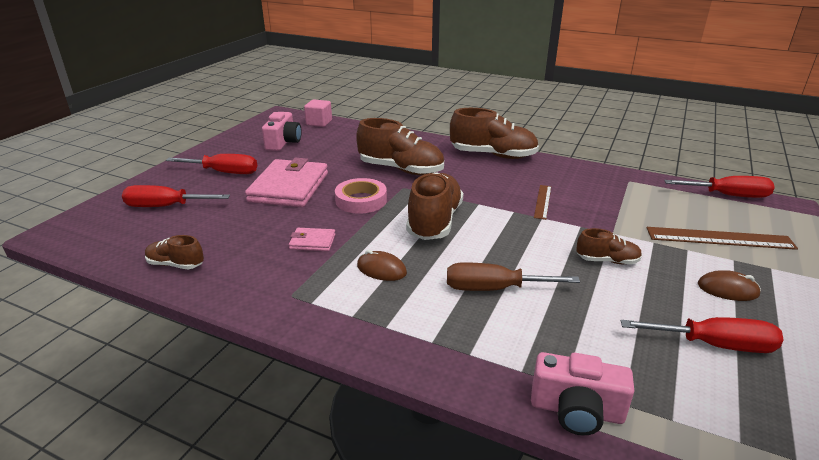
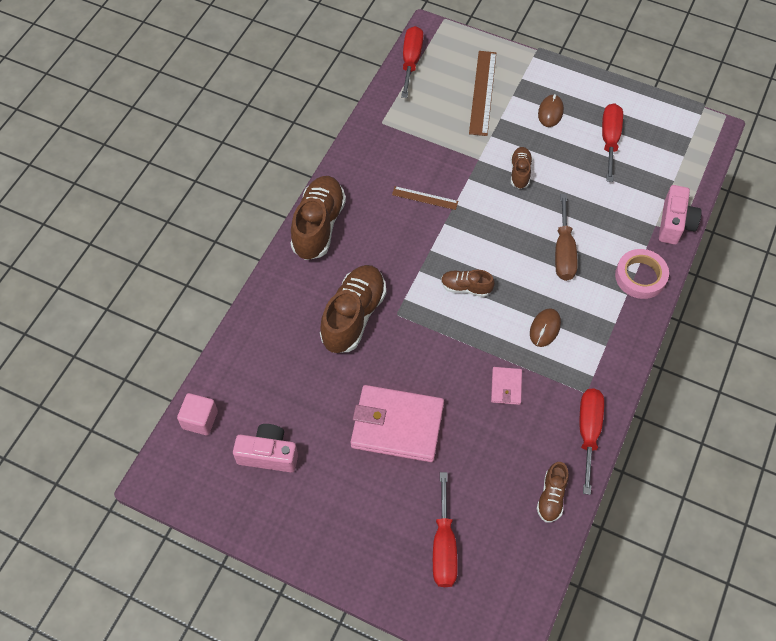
camera: 90 degrees left, 30 degrees up
red screwdriver [166,154,257,174] -> red screwdriver moved to [580,389,604,495]
pink tape [335,178,387,213] -> pink tape moved to [615,249,669,299]
brown shoe [406,172,463,240] -> brown shoe [441,270,495,297], size x0.52

